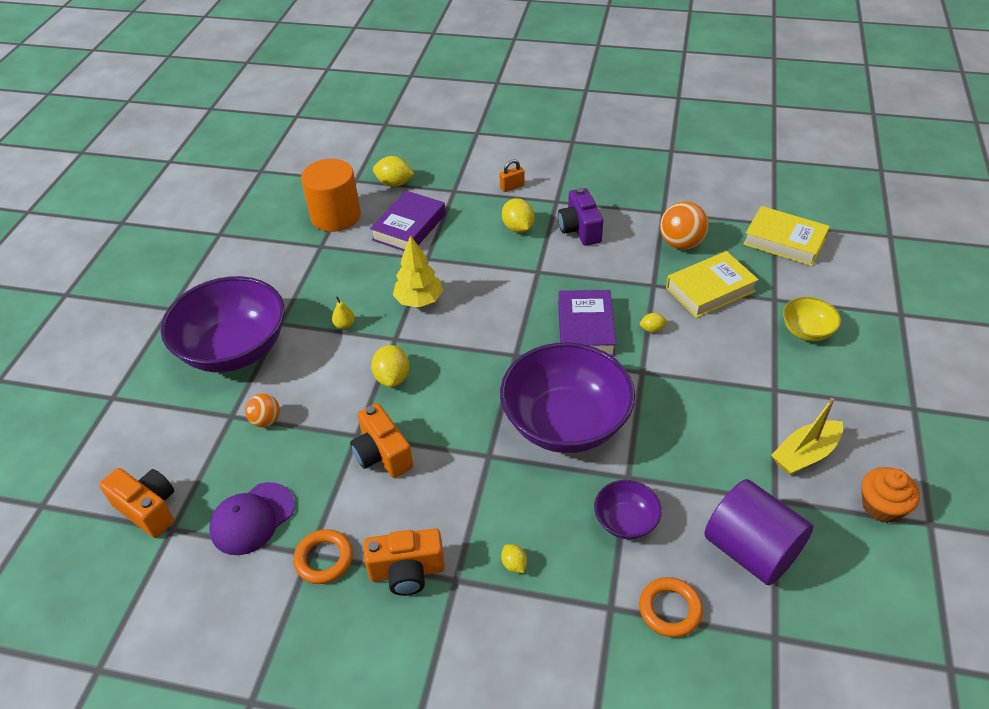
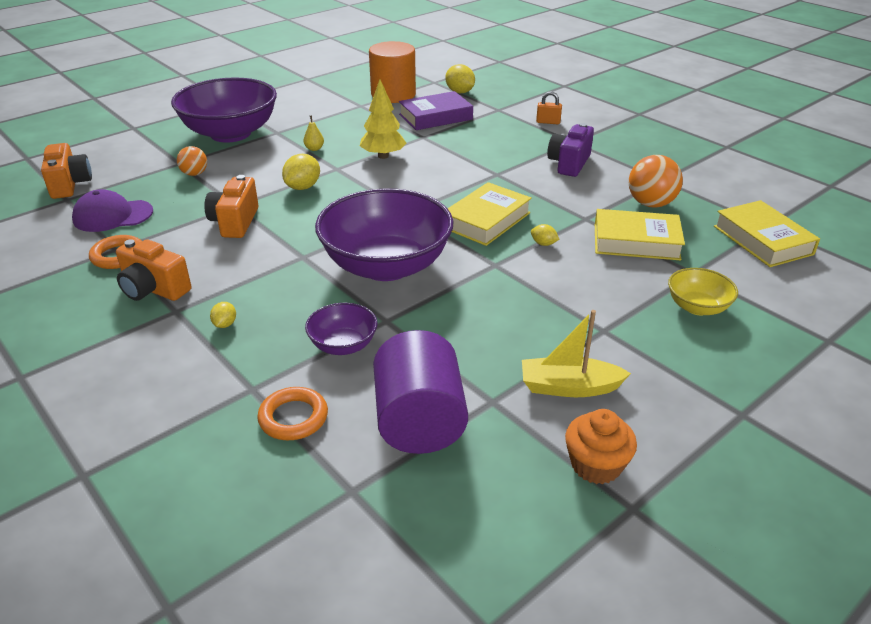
camera: 35 degrees right, 10 degrees down
yellow lemon [502,198,535,233] -> none
purple book [558,290,616,357] -> yellow book [448,182,532,246]

